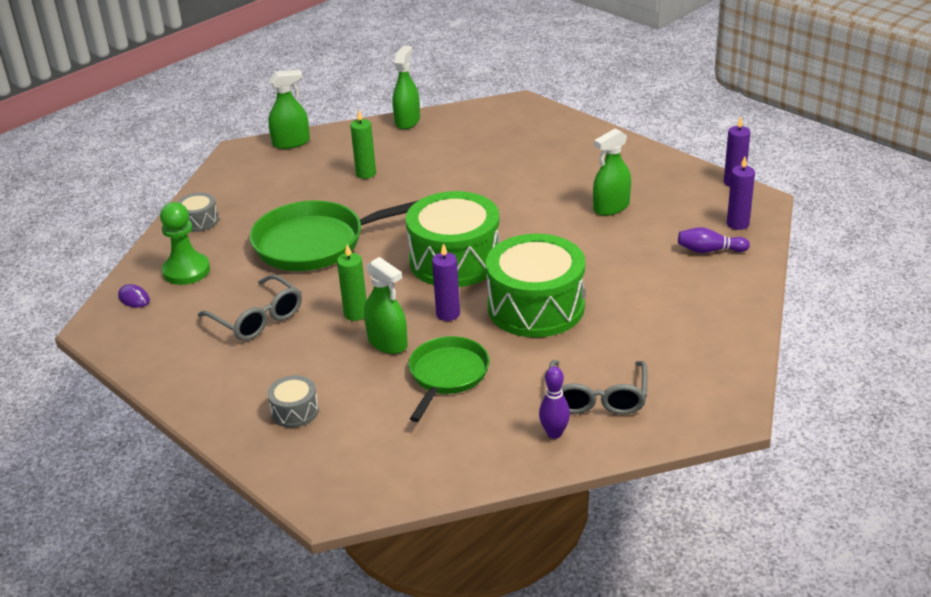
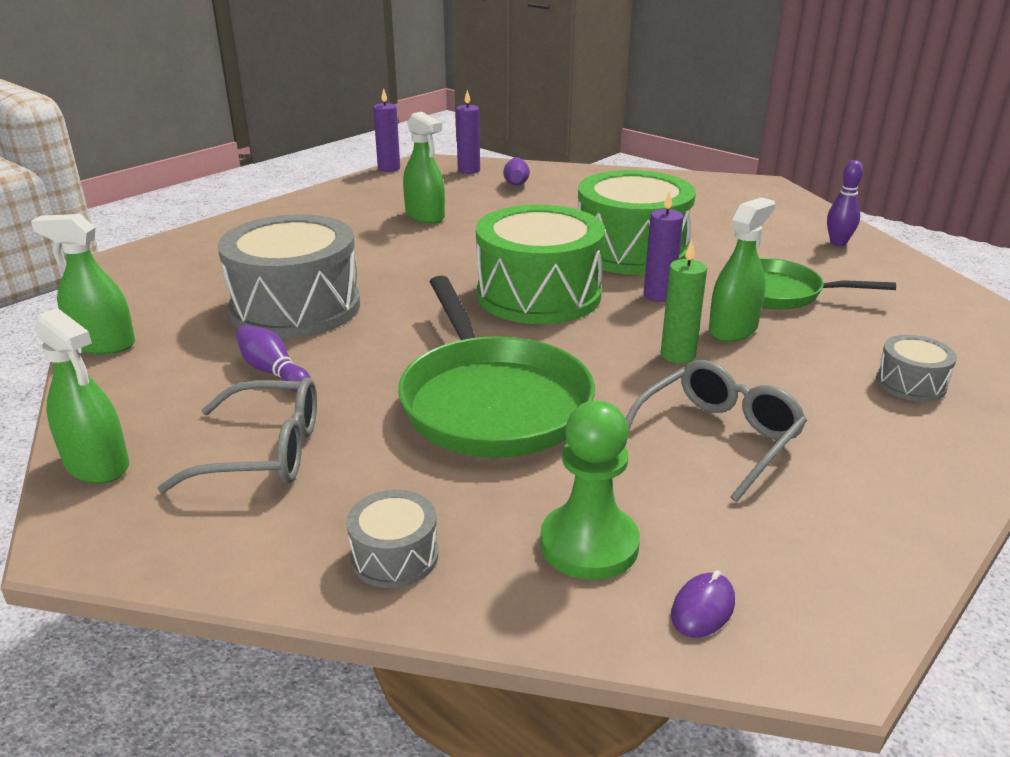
camera: 95 degrees left, 5 degrees down
green spray bottle [268,70,310,149] -> green spray bottle turned 150 degrees clockwise [34,308,129,484]
green candle [350,110,376,179] -> purple bowling pin [236,325,310,392]
grey glasses [549,360,648,415] -> grey glasses moved to [158,377,317,493]
none -> grey drum [217,214,360,338]

